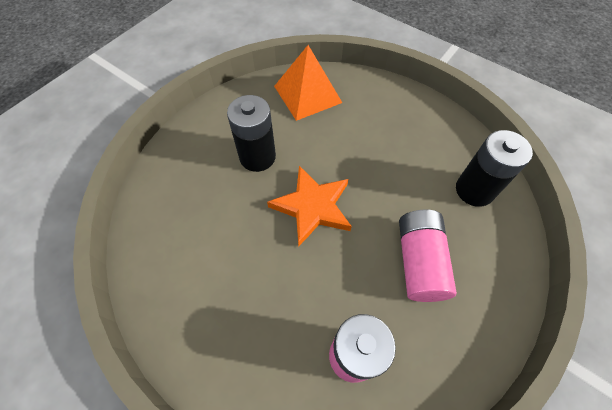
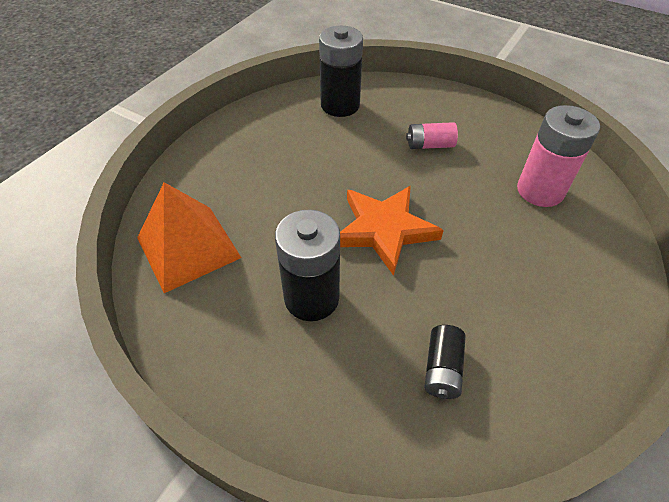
camera: 95 degrees left, 10 degrees down
pink battery [399,210,457,302] -> pink battery [406,122,458,149], size x0.56
none -> black battery [424,325,466,399]

